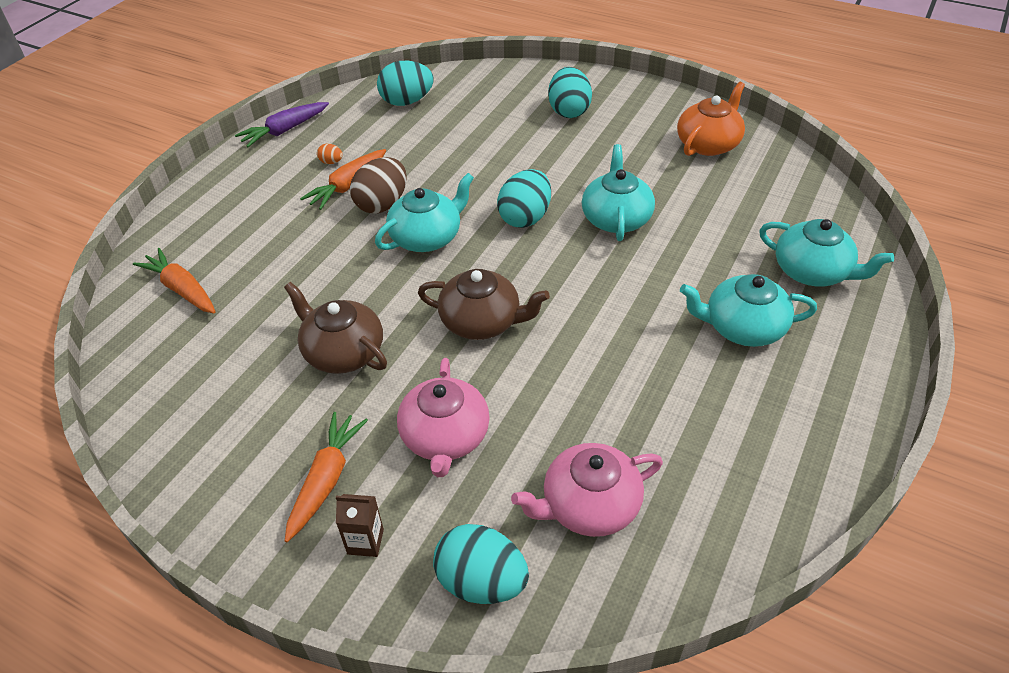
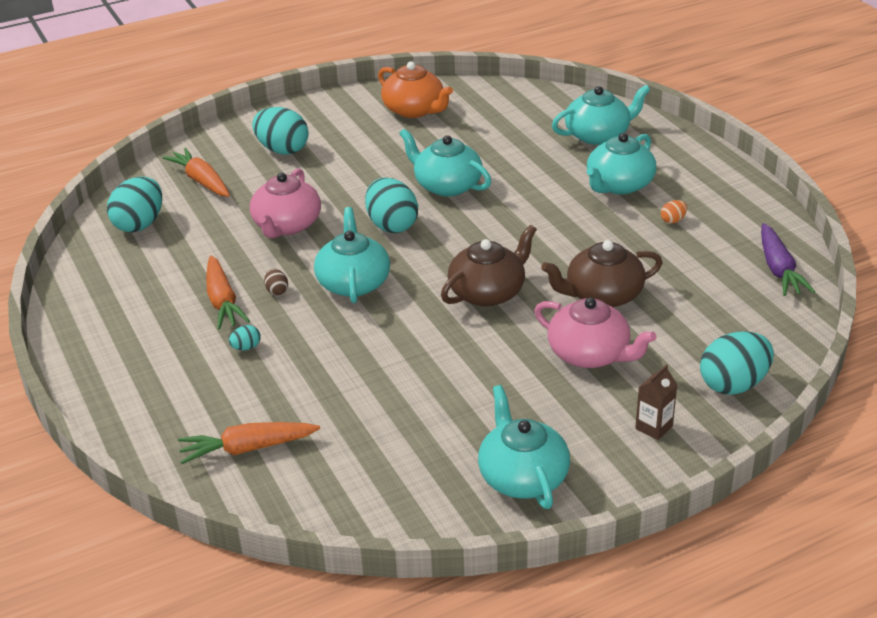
camera: 55 degrees left, 10 degrees down
purple carrot [235,102,329,147] -> purple carrot moved to [761,223,815,296]
brown teapot [284,282,387,374] -> brown teapot moved to [541,240,663,307]
orange carrot [285,412,368,542] -> orange carrot moved to [163,148,230,197]
orange egg [317,143,343,164] -> orange egg moved to [661,200,687,224]
brown egg [350,157,407,214] -> brown egg [264,269,288,295], size x0.44
pink teapot [511,443,663,537] -> pink teapot moved to [250,168,321,238]
orange teapot [677,82,745,156] -> orange teapot turned 150 degrees clockwise [378,61,453,118]
none -> turquoise egg [229,325,261,350]
none -> turquoise teapot [478,385,570,509]

